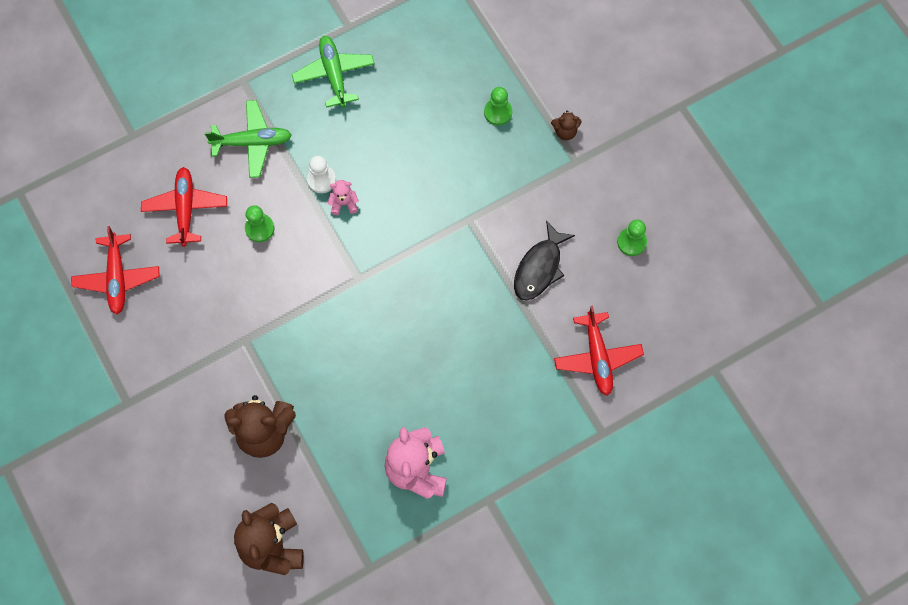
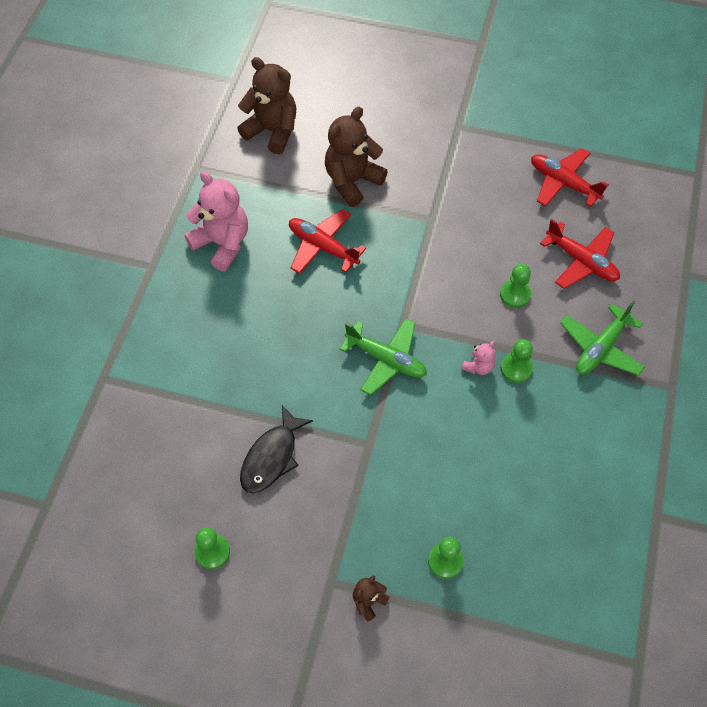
camera: 135 degrees right, 10 degrees down
green plane [292,36,375,108] -> green plane moved to [340,318,427,395]
white pawn [307,156,336,193] -> green pawn [501,339,533,383]
black fish [514,221,575,300] -> black fish turned 135 degrees counterclockwise [240,405,313,493]
red plane [554,306,644,396] -> red plane moved to [289,209,366,274]

